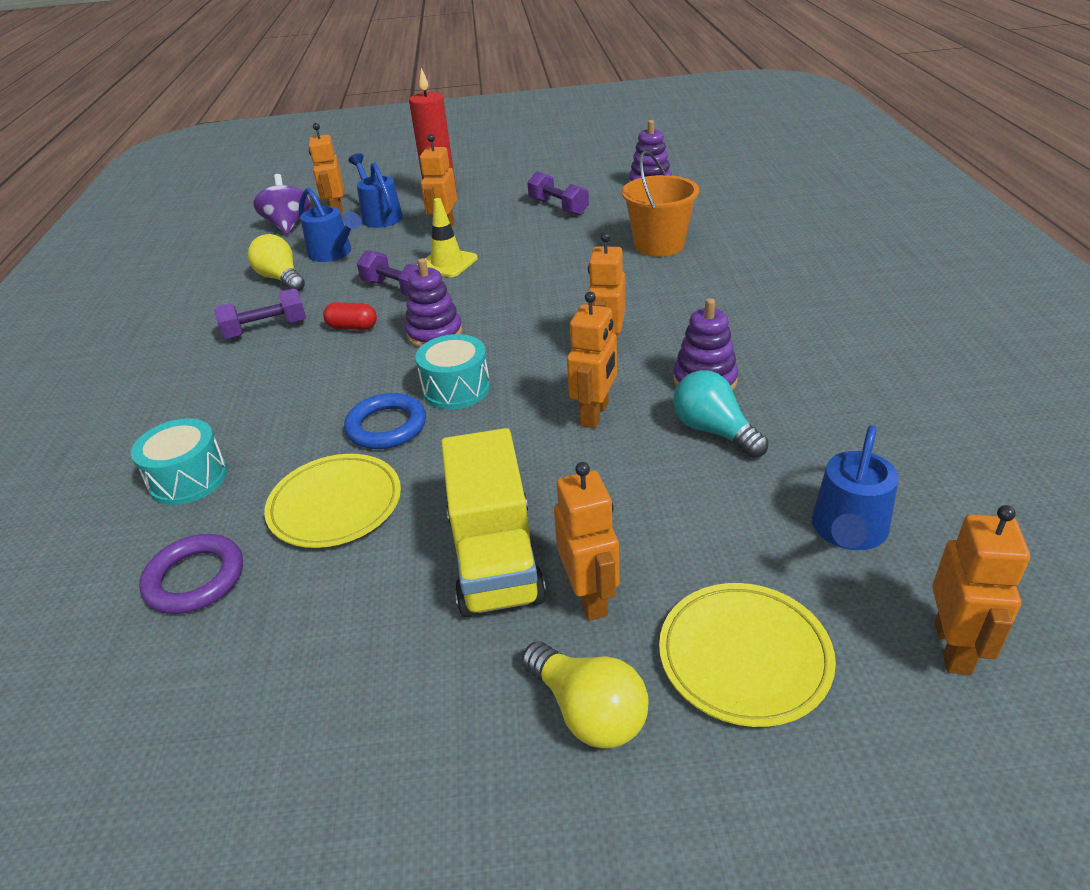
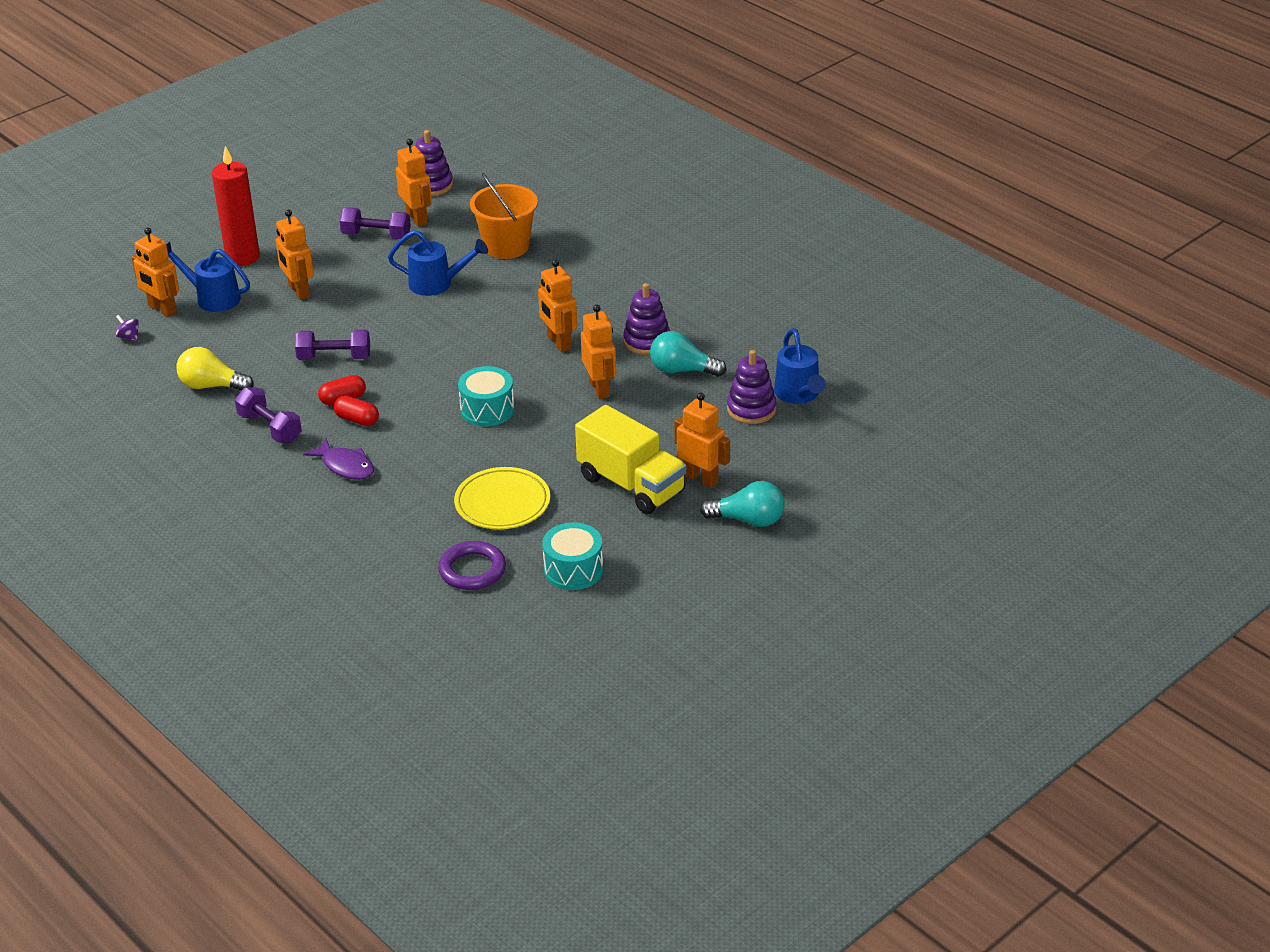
camera: 40 degrees left, 0 degrees up
turquoise drum [131,418,228,505] -> turquoise drum moved to [542,522,603,590]
purple dumbbell [214,288,306,339] -> purple dumbbell turned 75 degrees counterclockwise [235,387,302,443]
purple spinning top [253,174,310,234] -> purple spinning top [116,315,139,341], size x0.46
blue watering can [299,188,361,262] -> blue watering can moved to [388,230,488,296]
blue ring [344,393,426,449] -> none
purple stacking toy [405,258,463,348] -> purple stacking toy moved to [727,350,777,424]
yellow traffic cone [425,198,478,277] -> none
yellow light bulb [522,641,649,749] -> turquoise light bulb [700,481,785,527]
yellow plate [659,583,836,727] -> none
orange robot [932,505,1030,675] -> orange robot moved to [396,139,432,227]
none -> purple fish [303,438,374,480]
none -> red capsule [334,395,379,426]

